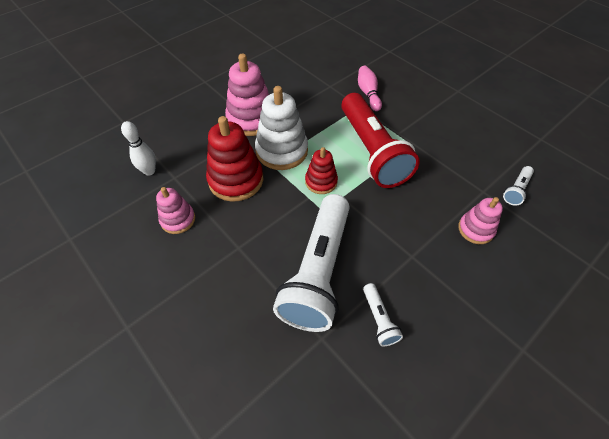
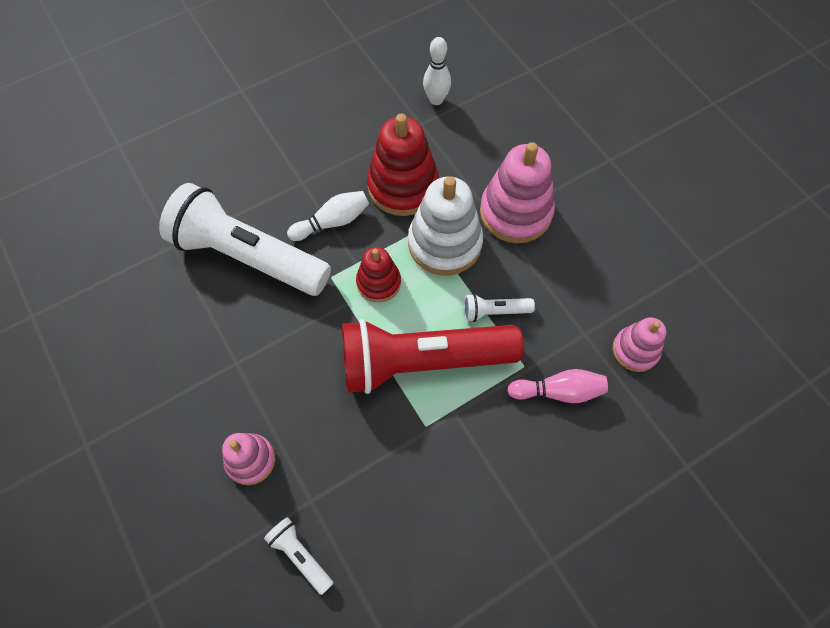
camera: 100 degrees right, 10 degrees up
pink stacking toy [156,187,195,234] -> pink stacking toy moved to [613,317,666,372]
white flashlight [363,283,403,346] -> white flashlight moved to [464,293,535,322]
none -> white bowling pin [287,191,369,241]

